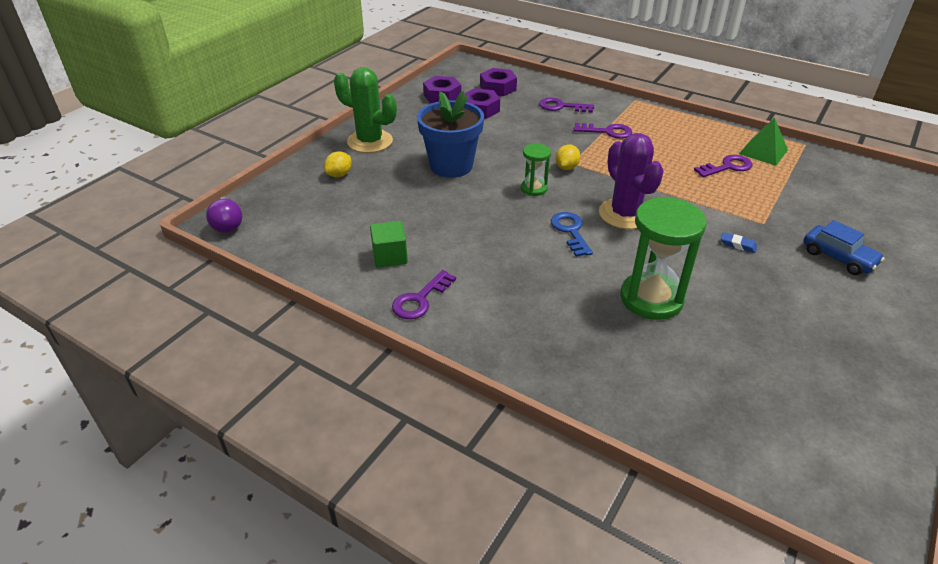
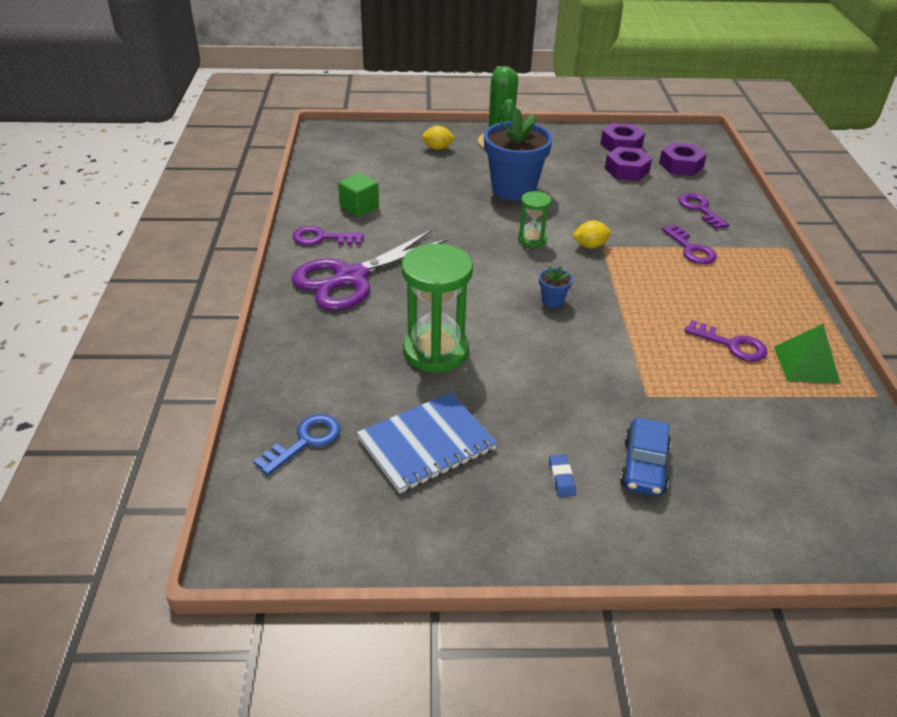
camera: 55 degrees right, 0 degrees up
purple light bulb [206,197,242,233] -> none
blue key [551,212,593,257] -> blue key moved to [253,414,341,476]
purple cactus [599,133,664,229] -> blue flower pot [539,266,573,308]
blue eraser [721,232,757,253] -> blue eraser moved to [549,454,576,497]
none -> purple scissors [291,230,448,310]
none -> blue notebook [357,392,497,493]

